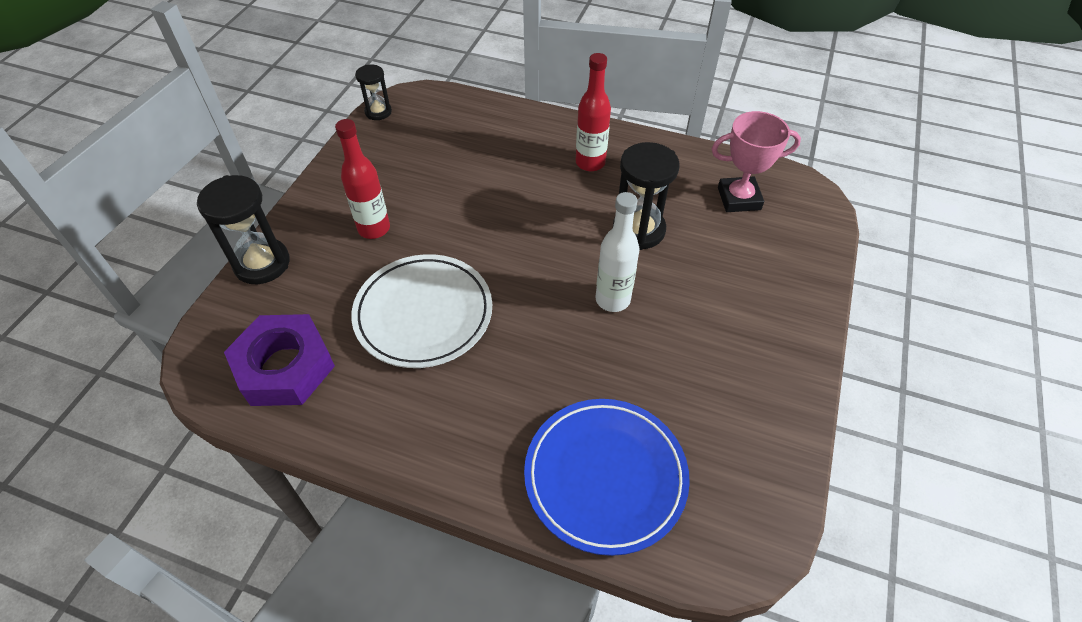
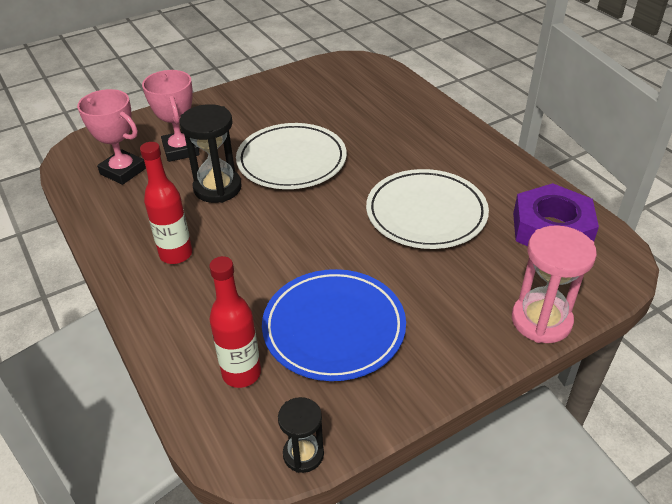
camera: 140 degrees left, 10 degrees down
black hourglass [197,175,290,284] -> pink hourglass [512,225,597,343]
red bottle [335,119,390,239] -> red bottle moved to [209,256,261,388]
blue plate [524,399,690,556] -> blue plate moved to [262,269,406,381]
white bottle [595,192,639,312] -> white plate [236,123,347,189]
none -> pink trophy [142,70,200,162]

